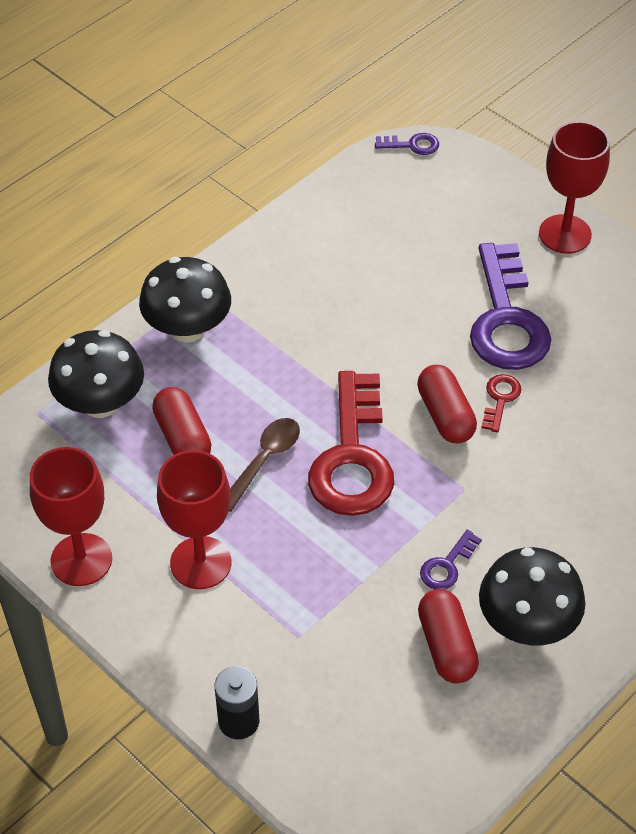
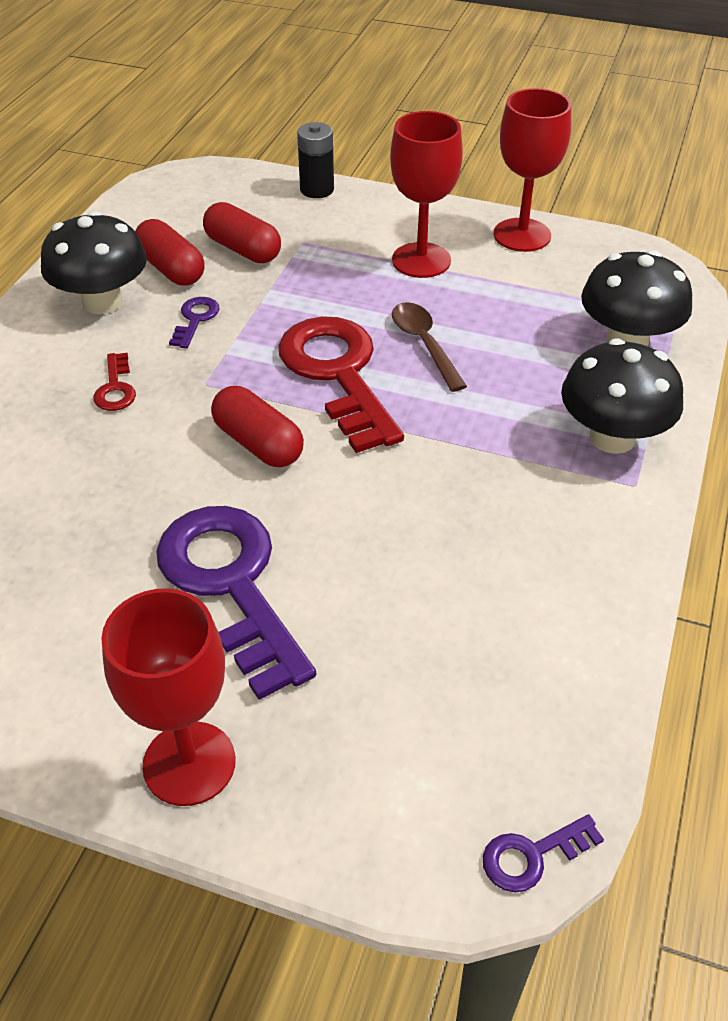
camera: 155 degrees right, 5 degrees down
red capsule [152,387,211,455] -> red capsule moved to [203,202,281,263]
brown spoon [229,418,300,512] -> brown spoon turned 150 degrees clockwise [392,302,467,392]
red key [481,374,521,432] -> red key moved to [93,353,136,411]

